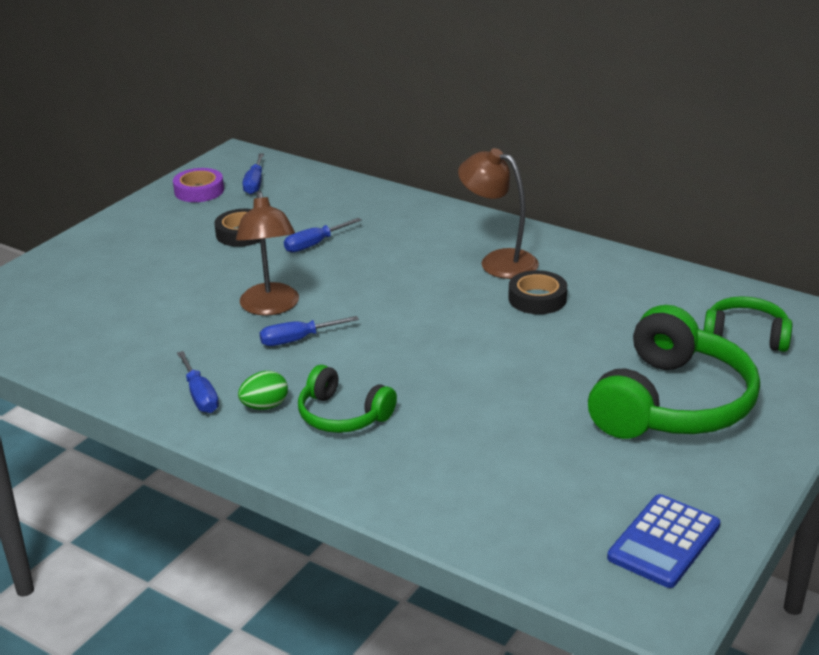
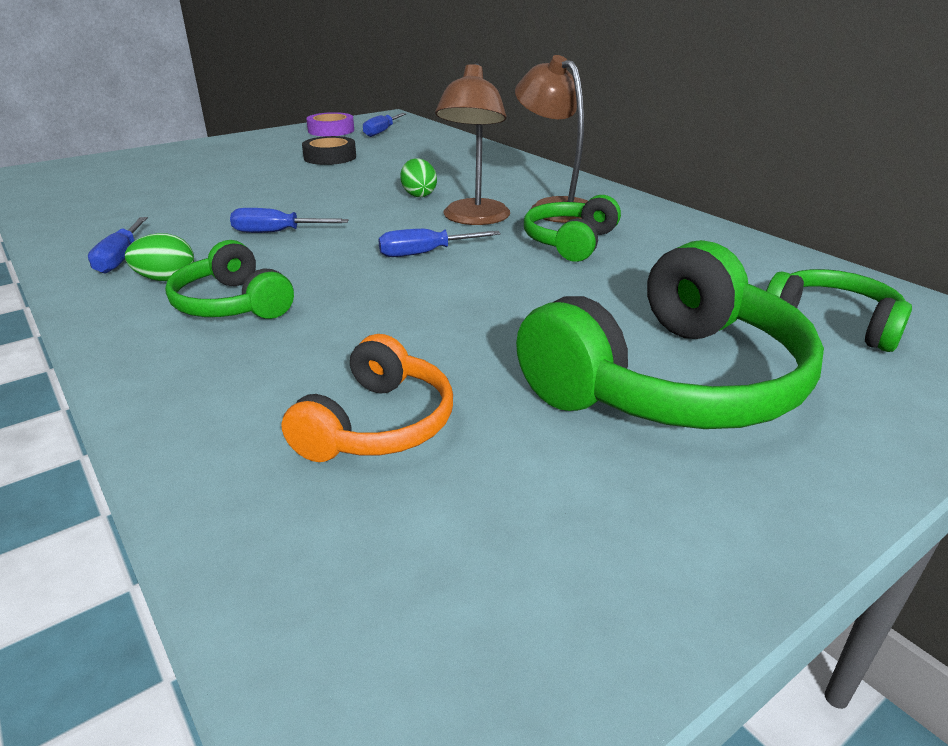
camera: 20 degrees right, 0 degrees up
brown lamp [236,191,299,316] -> brown lamp moved to [435,63,510,225]
blue screwdriver [284,218,362,253] -> blue screwdriver moved to [378,229,501,257]
black tape [508,270,567,314] -> green headphones [524,195,621,262]
blue calculator [607,494,720,588] -> none
none -> orange headphones [281,334,453,462]
none -> green egg [400,158,437,197]

